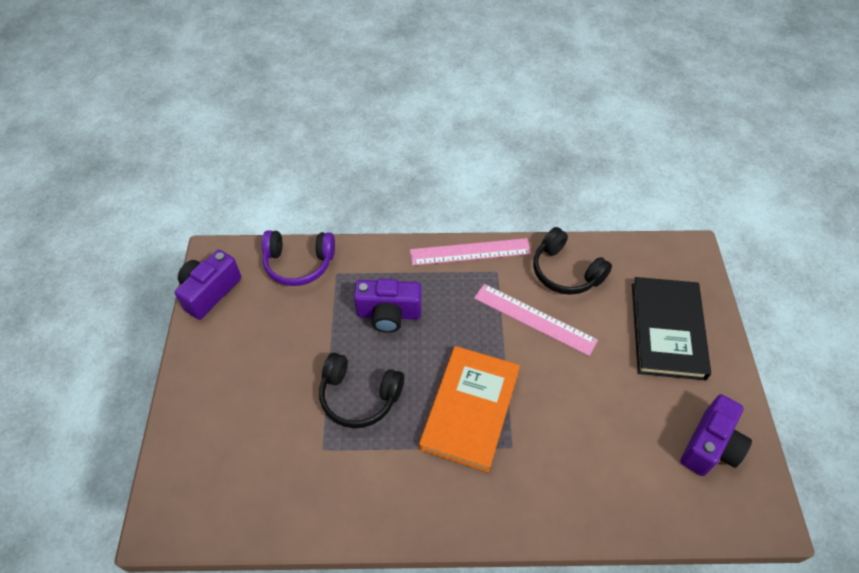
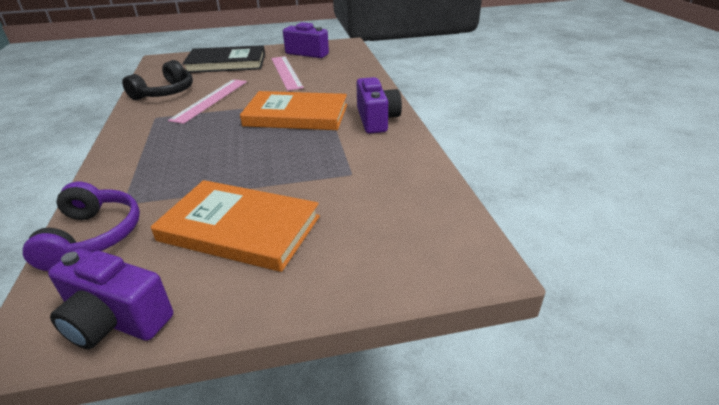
camera: 100 degrees left, 20 degrees down
black headphones [319,352,404,428] -> none
purple camera [354,279,422,333] -> purple camera moved to [356,77,402,134]
pink ruler [410,238,531,266] -> pink ruler moved to [271,56,304,91]
none -> orange book [151,180,320,272]

